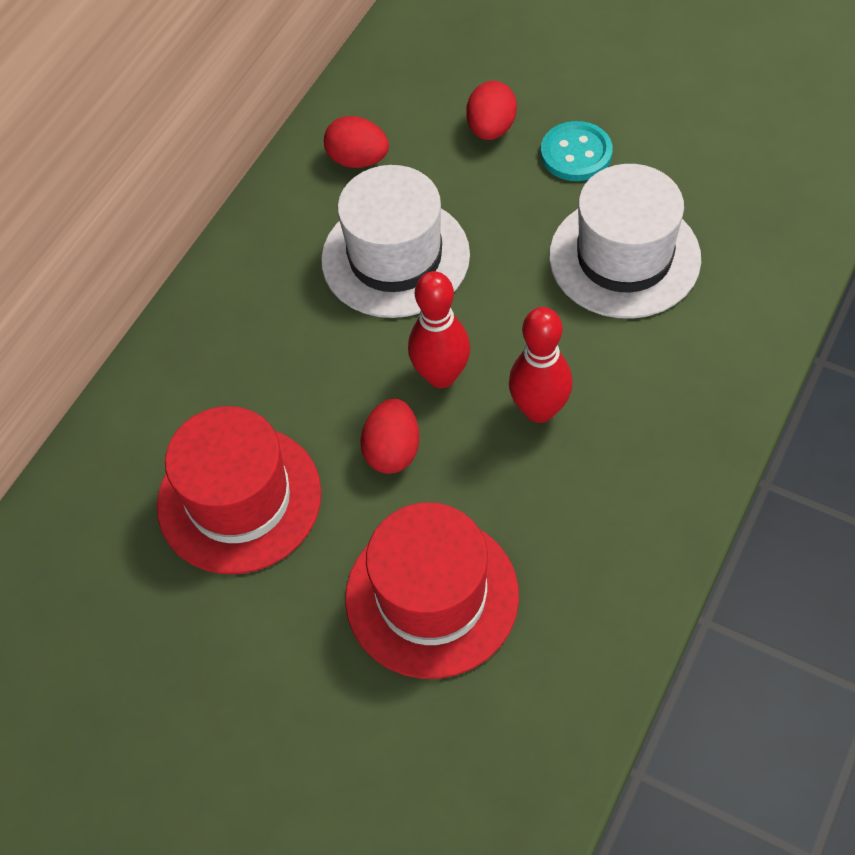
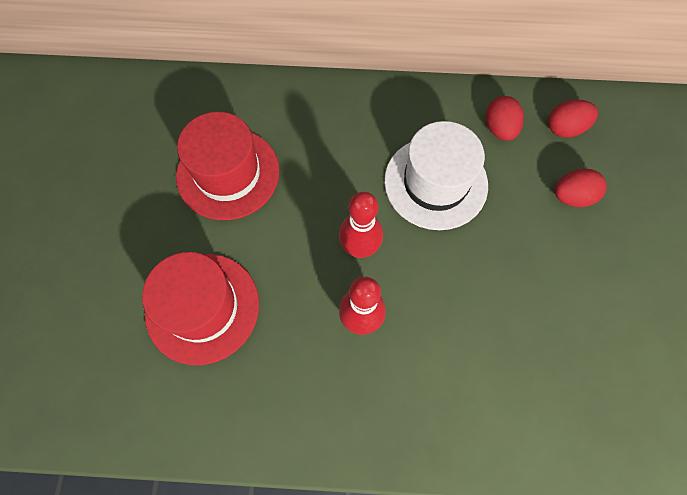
camera: 60 degrees right, 10 degrees up
red egg [360,399,420,474] -> red egg moved to [548,100,598,138]
turquoise button [541,121,613,181] -> none
white hat [549,164,701,319] -> none

